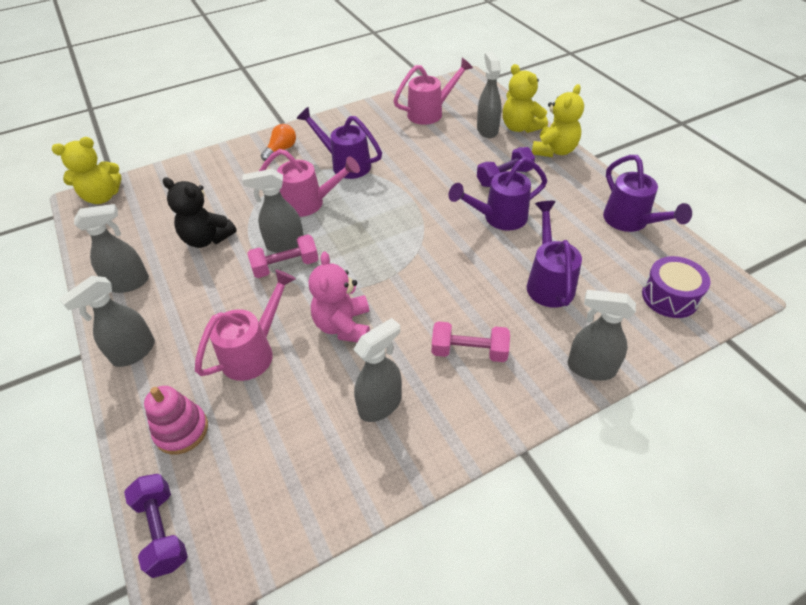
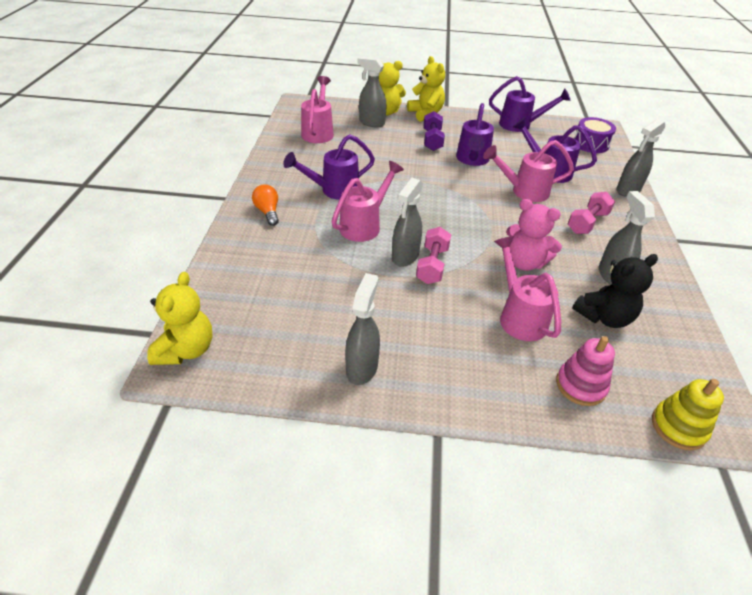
camera: 60 degrees left, 5 degrees down
grey spray bottle [59,276,155,367] -> none
purple dumbbell [124,474,188,578] -> yellow stacking toy [652,379,724,450]
black teddy bear [163,177,237,248] -> black teddy bear moved to [572,254,658,328]
none -> pink watering can [483,140,574,202]

